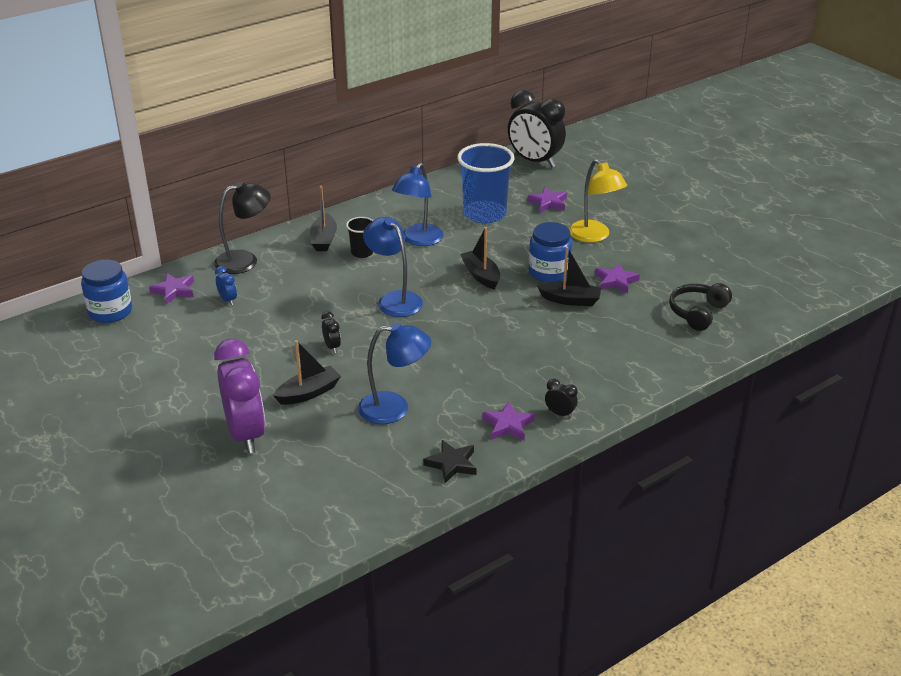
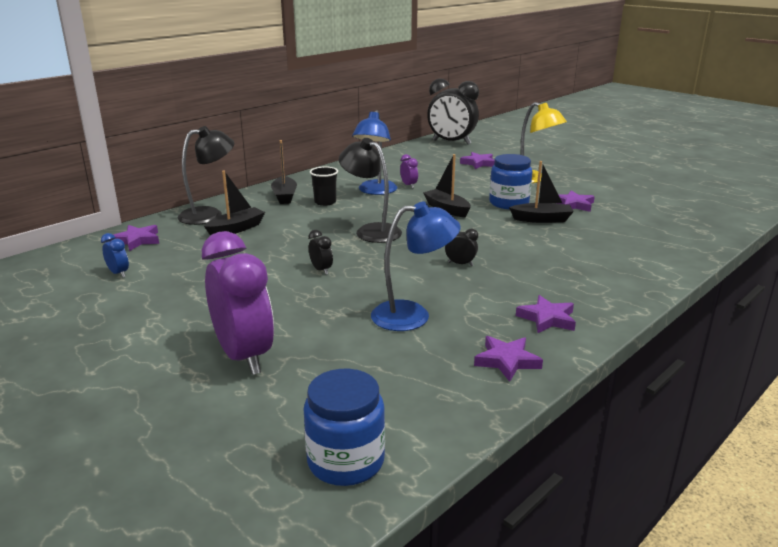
camera: 10 degrees left, 10 degrees down
blue jar [81,260,132,323] -> blue jar moved to [304,369,385,486]
blue clock [215,266,237,305] -> blue clock moved to [101,233,129,278]
black boat [273,340,341,405] -> black boat moved to [204,171,265,235]
blue lamp [363,217,423,317] -> black lamp [339,138,402,243]
black star [423,440,477,483] -> purple star [474,336,543,382]
blue cup [457,143,514,223] -> none
black clock [545,379,578,418] -> black clock moved to [445,229,478,266]
black headphones [669,283,732,331] -> none
none -> purple clock [400,154,418,188]

